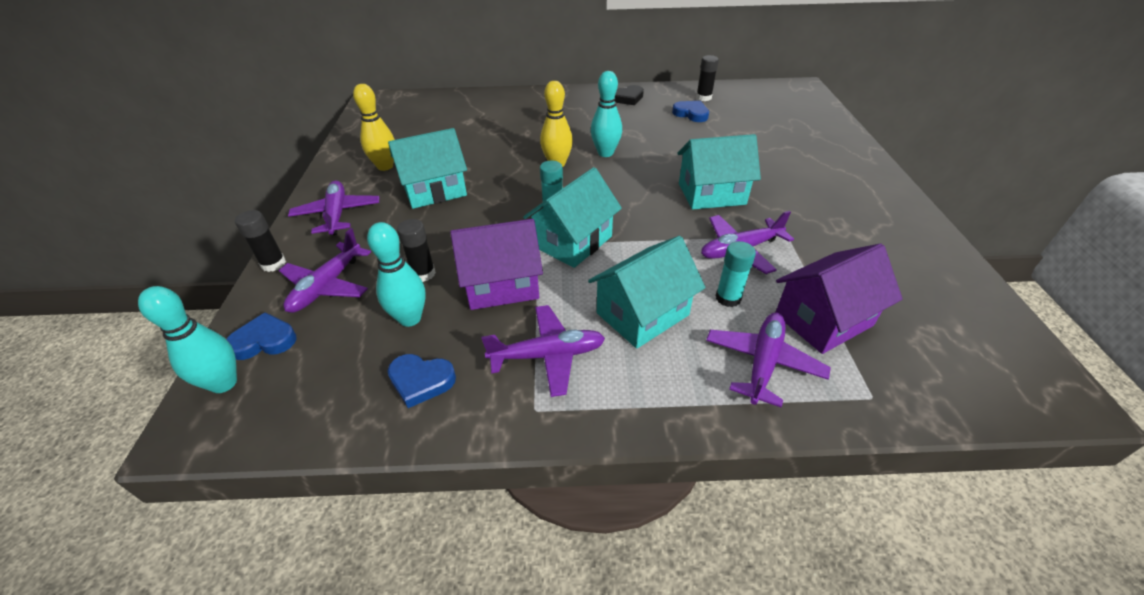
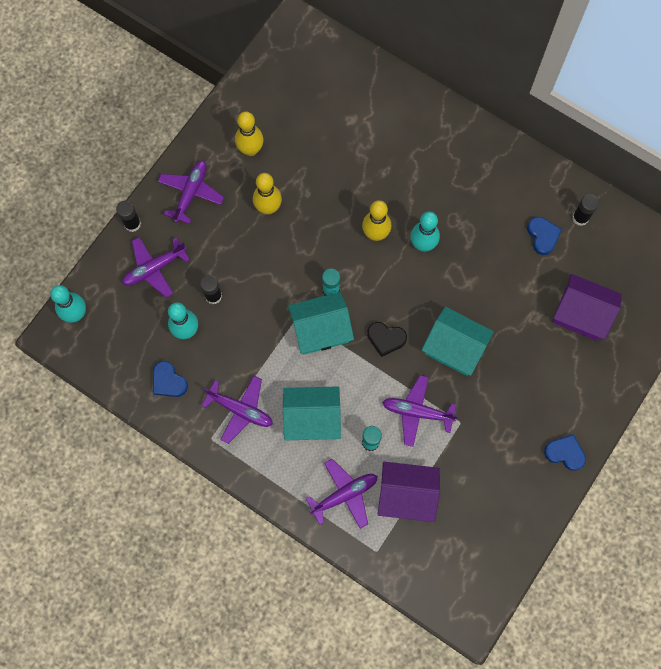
camera: 35 degrees right, 30 degrees up
blue heart [226,312,297,360] -> blue heart moved to [544,434,586,471]
turquoise house [388,128,467,209] -> yellow bowling pin [253,173,282,214]
purple house [450,219,543,310] -> purple house moved to [553,274,622,341]
black heart [615,85,644,105] -> black heart moved to [367,322,407,357]

